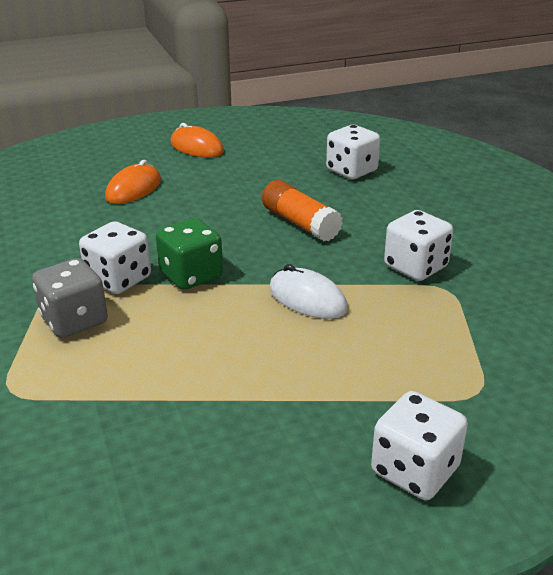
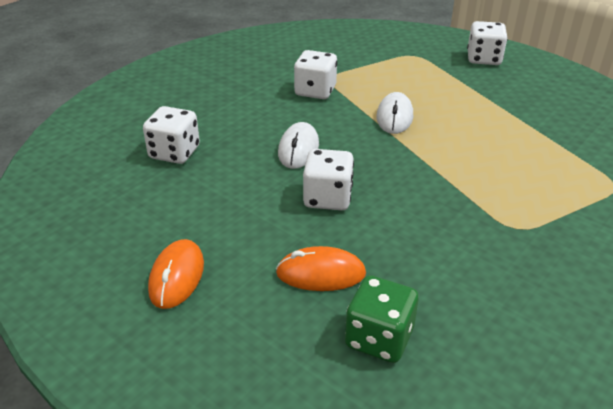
camera: 120 degrees left, 5 degrees up
grey dice [32,258,108,338] -> none
white dice [79,221,151,294] -> white dice moved to [303,149,354,210]
green dice [156,218,223,290] -> green dice moved to [345,275,419,363]
orange glue stick [262,180,342,241] -> white mouse [278,122,319,169]

